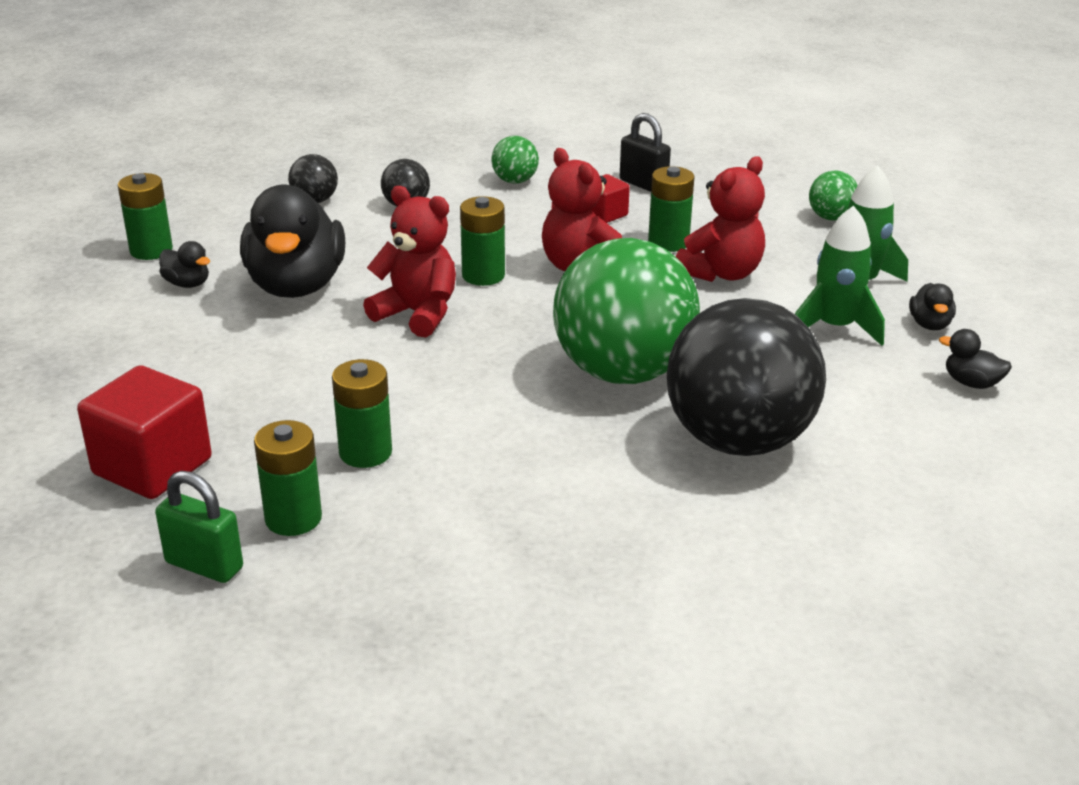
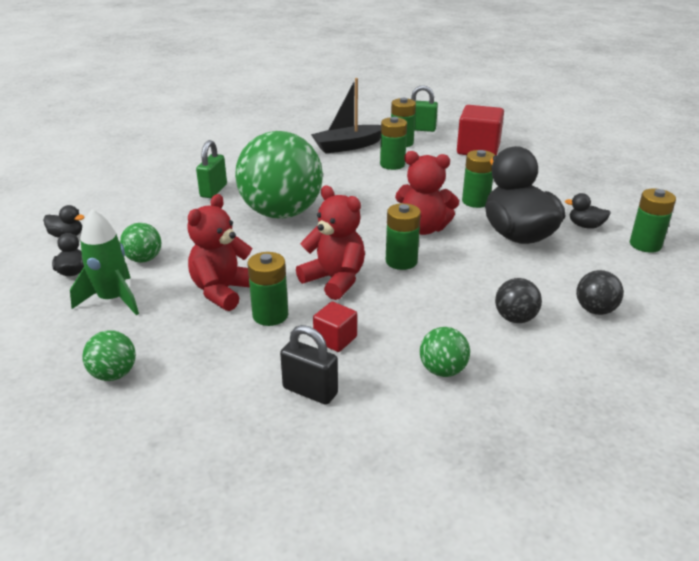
camera: 165 degrees right, 0 degrees up
black ball [667,298,826,456] -> green padlock [196,140,227,198]
green rocket [795,206,885,346] -> green ball [120,223,161,263]
none -> black boat [311,78,381,154]
none -> green battery [462,150,495,208]

